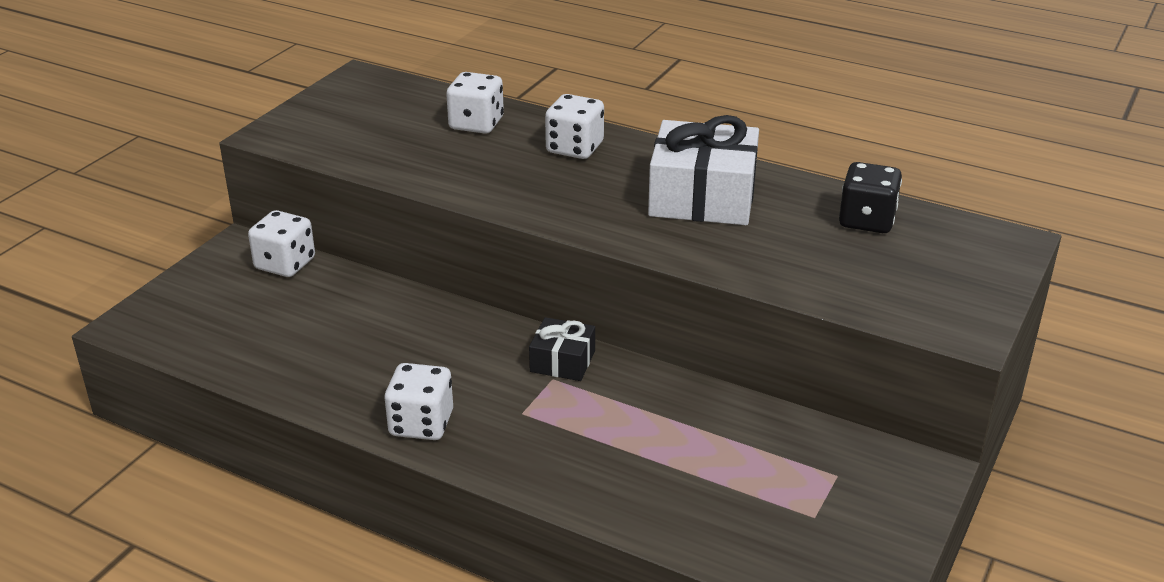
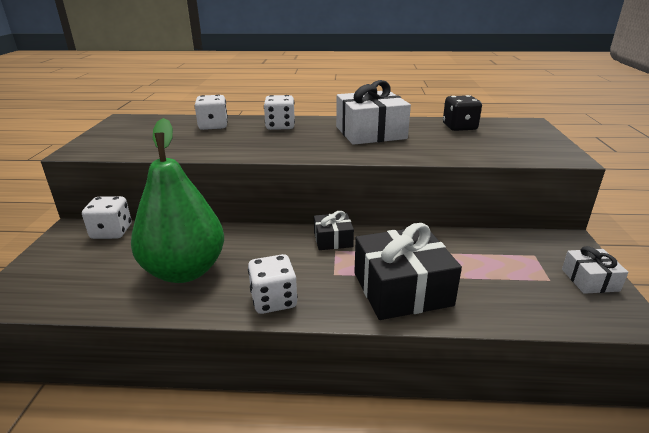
camera: 25 degrees left, 5 degrees down
none -> green pear [131,118,224,283]
none -> black gift [354,223,462,320]
none -> white gift [562,246,628,294]

